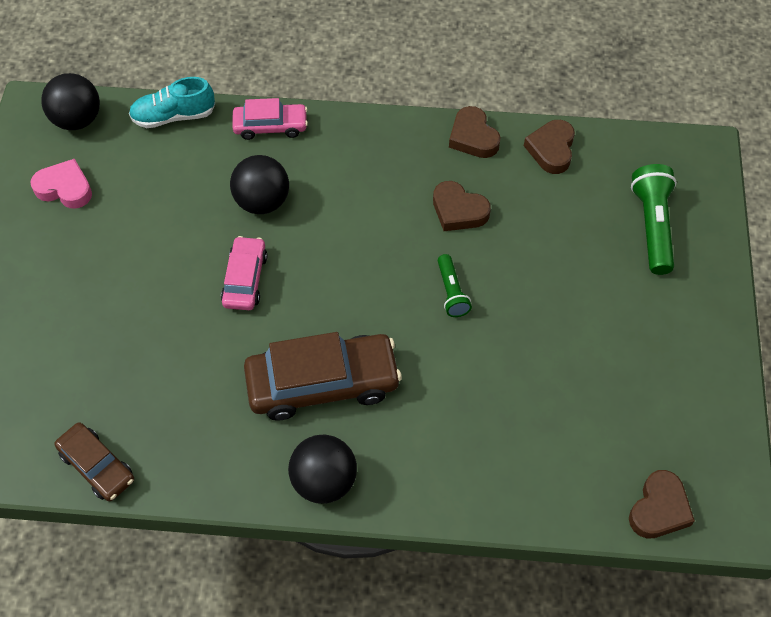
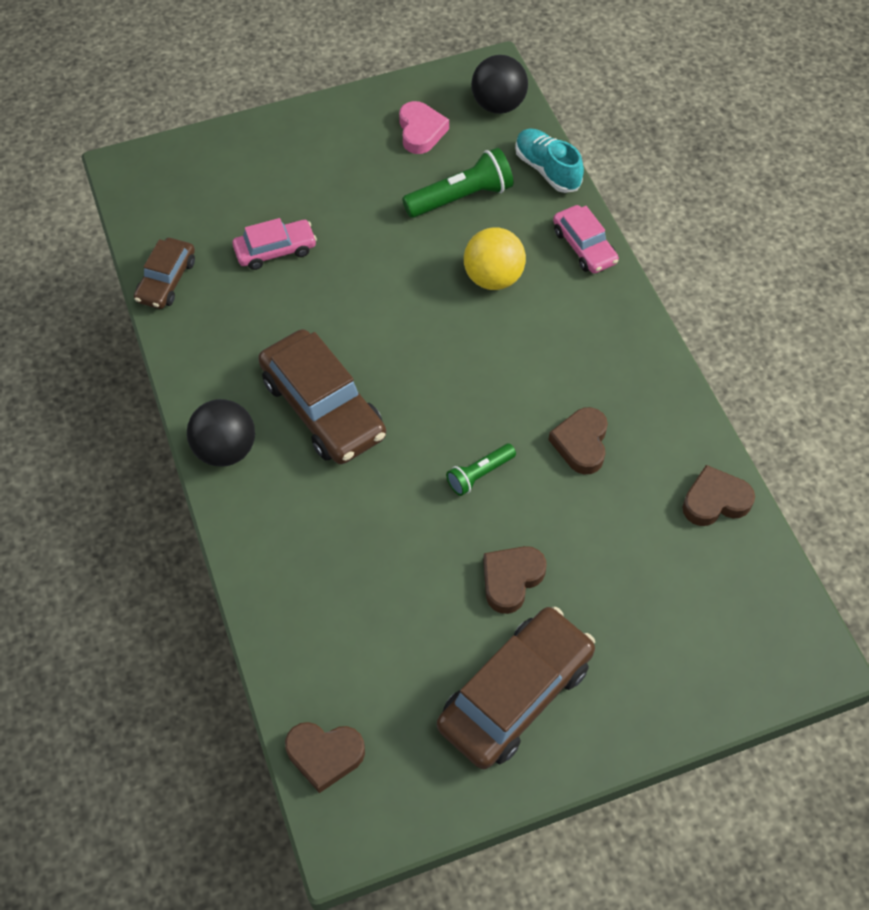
camera: 65 degrees right, 0 degrees up
pink car [221,236,268,310] -> pink car moved to [232,218,317,270]
black ball [230,155,289,214] -> yellow ball [464,228,526,290]
brown heart [449,106,500,158] -> brown heart moved to [483,546,546,614]
green flashlight [631,164,677,275] -> green flashlight moved to [402,148,513,218]
none -> brown car [437,607,595,769]

